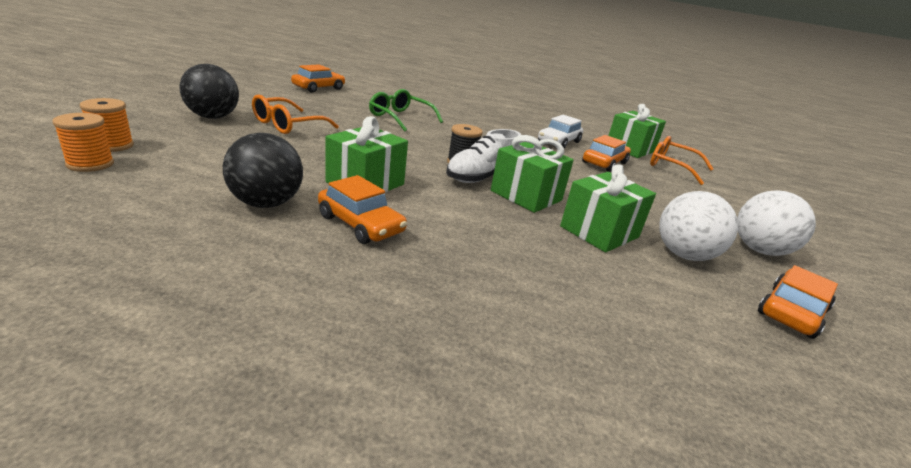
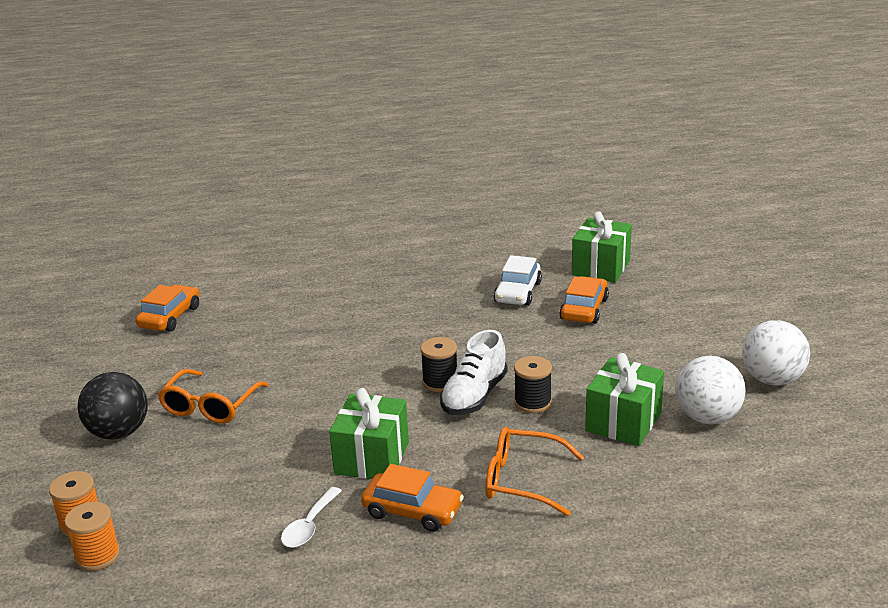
camera: 15 degrees left, 0 degrees up
black ball [223,133,303,208] -> white spoon [281,487,342,548]
green glasses [369,89,443,132] -> none
green gift [491,135,574,213] -> black spool [514,356,552,413]
orange glasses [650,136,713,185] -> orange glasses moved to [485,427,584,516]
orange car [758,265,838,339] -> none

